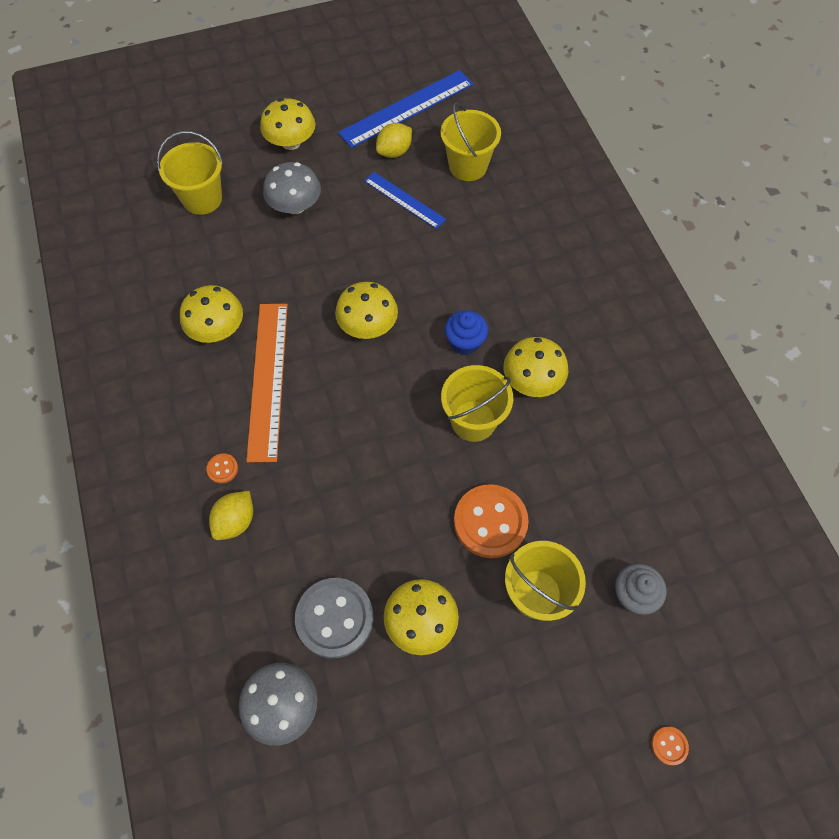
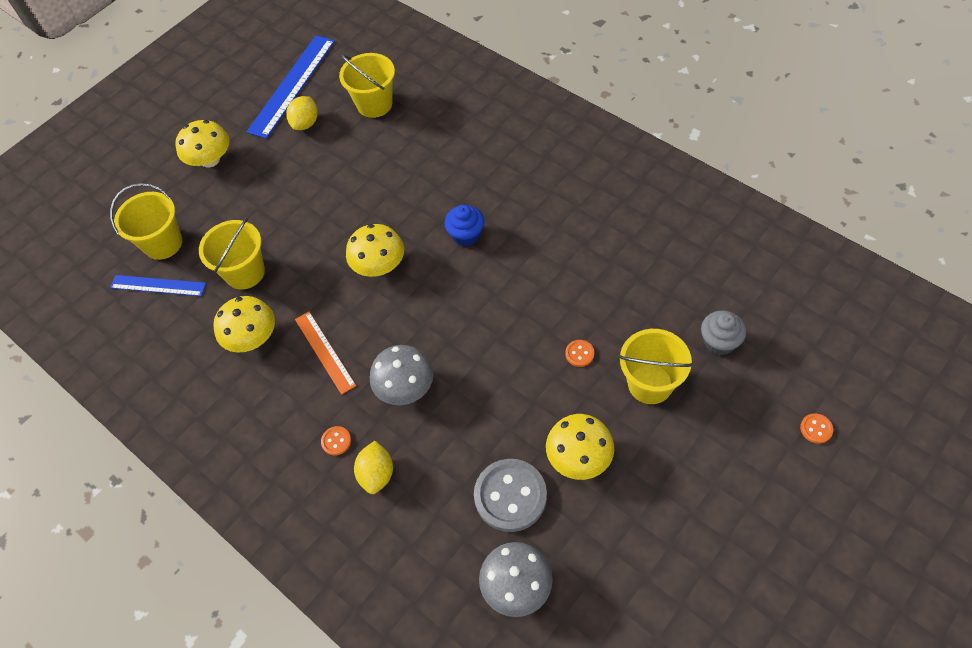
camera: 25 degrees left, 5 degrees down
orange ruler [246,304,288,462] -> orange ruler [295,312,356,395], size x0.60
grey mushroom [263,162,321,214] -> grey mushroom moved to [370,345,433,405]
blue ruler [364,172,446,229] -> blue ruler moved to [110,275,206,296]
yellow bucket [441,365,513,442] -> yellow bucket moved to [199,217,265,290]
orange button [454,484,529,558] -> orange button [565,340,594,367], size x0.43
yellow mushroom [503,337,568,397] -> none

